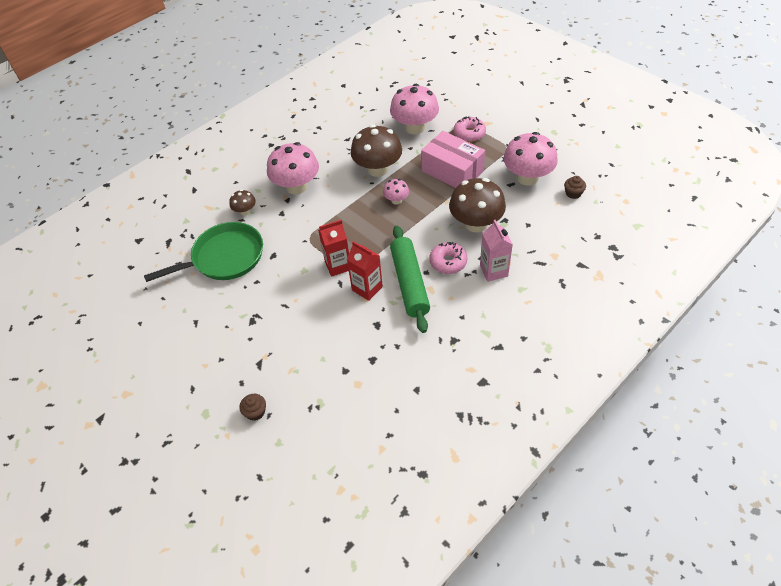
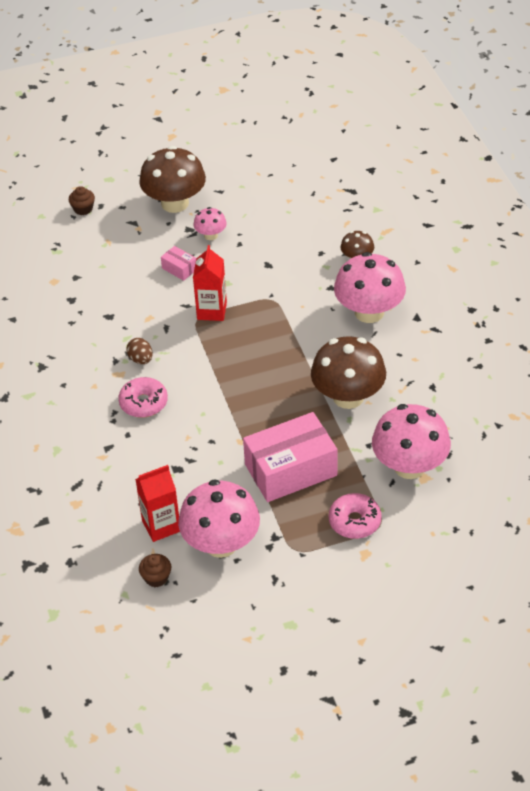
camera: 115 degrees right, 5 degrees down
green pan [144,222,263,282] -> none
red carton [347,241,383,301] -> red carton moved to [135,465,180,542]
pink mushroom [383,179,409,205] -> pink mushroom moved to [193,207,227,240]
green rolling pin [390,226,430,333] -> brown egg [126,338,153,364]
brown mushroom [449,178,506,232] -> brown mushroom moved to [139,146,206,213]
pink carton [480,220,513,282] -> none
none -> pink box [161,246,196,281]

